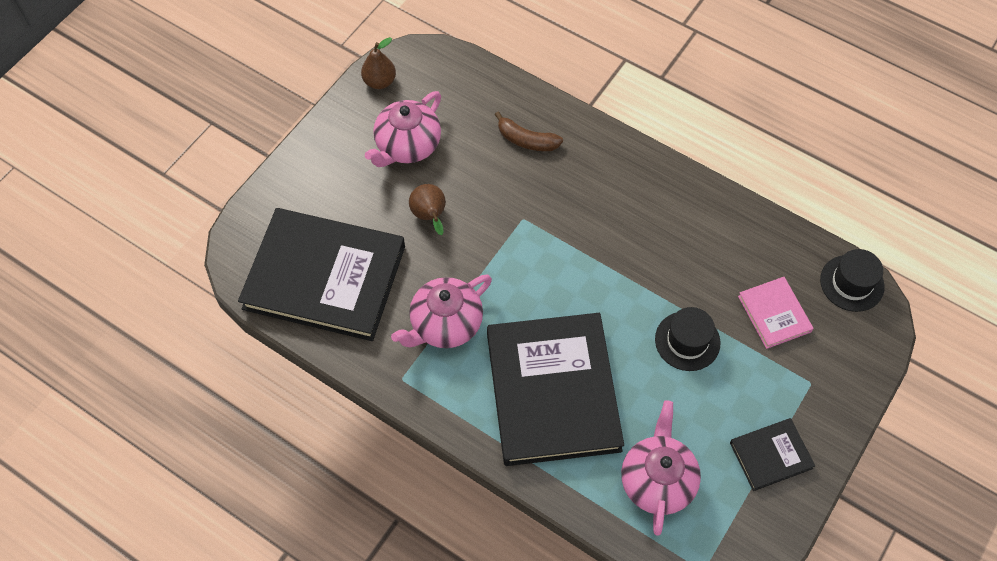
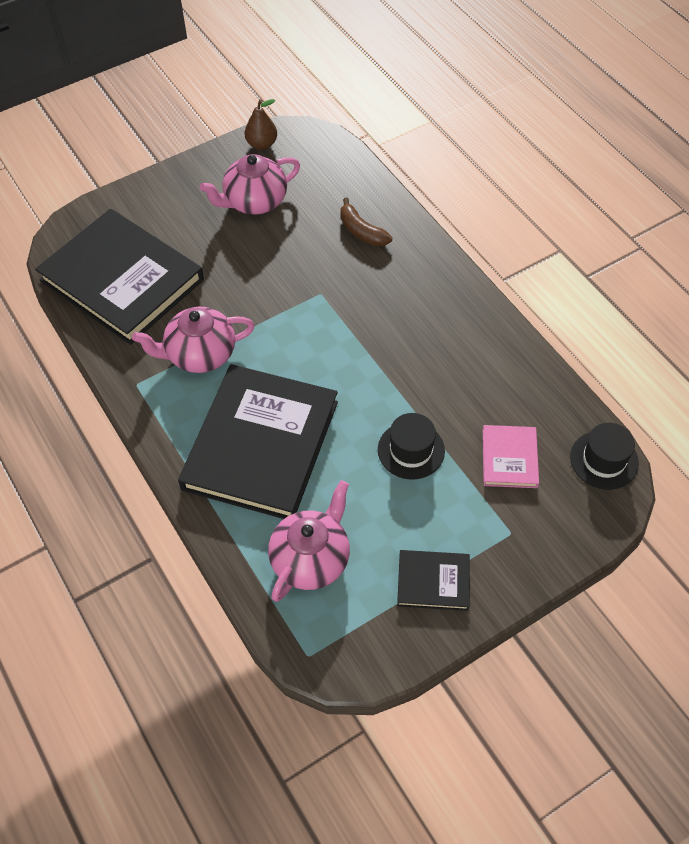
camera: 25 degrees right, 5 degrees down
brown pear [409,184,446,235] -> none

